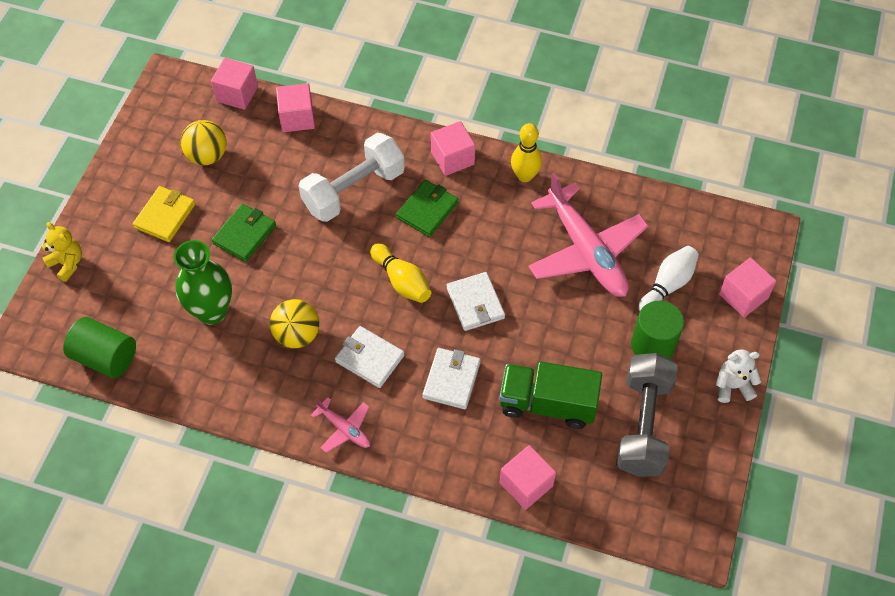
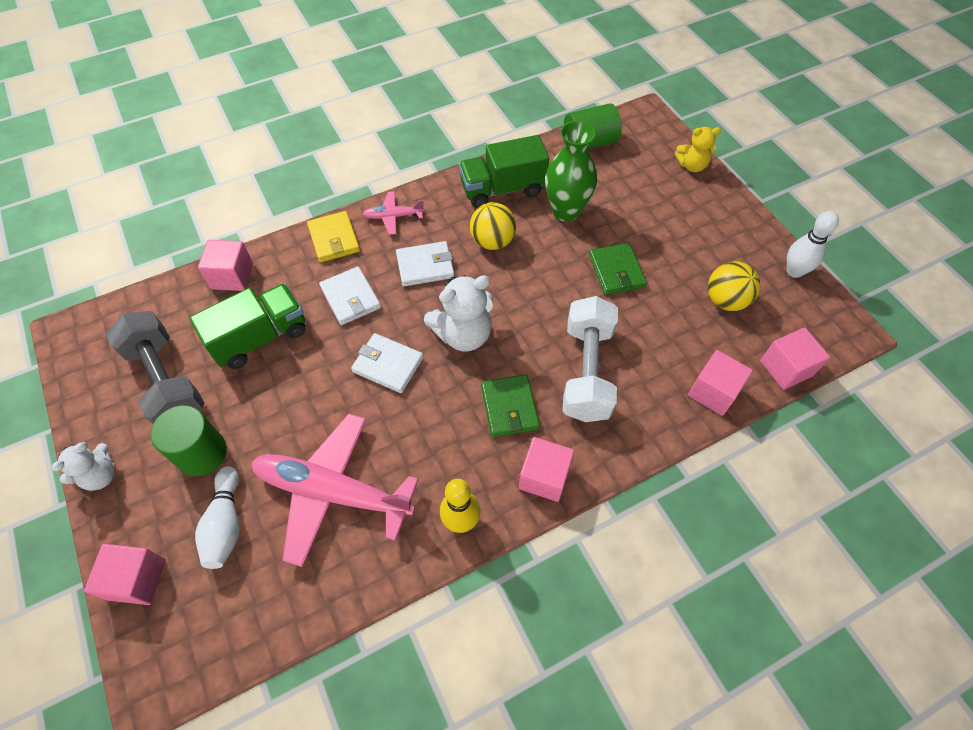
camera: 135 degrees right, 0 degrees up
yellow wallet [133,186,195,242] -> yellow wallet moved to [307,211,360,263]
yellow bowling pin [370,243,431,303] -> white teddy bear [424,275,493,351]
none -> green truck [459,135,549,208]
none -> white bowling pin [787,211,839,278]

